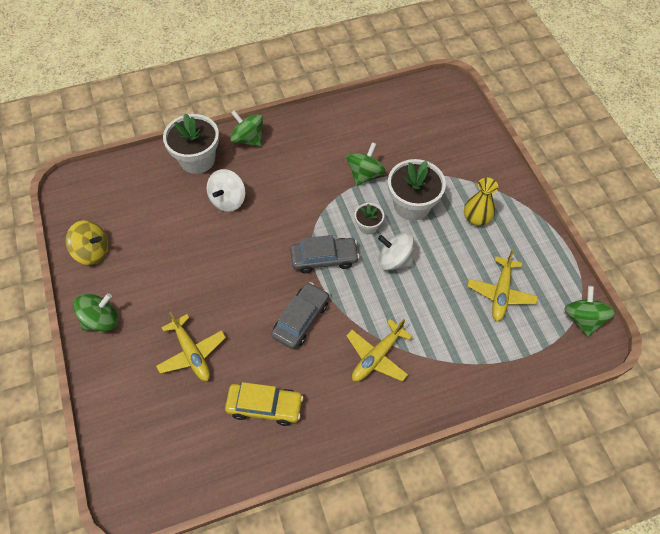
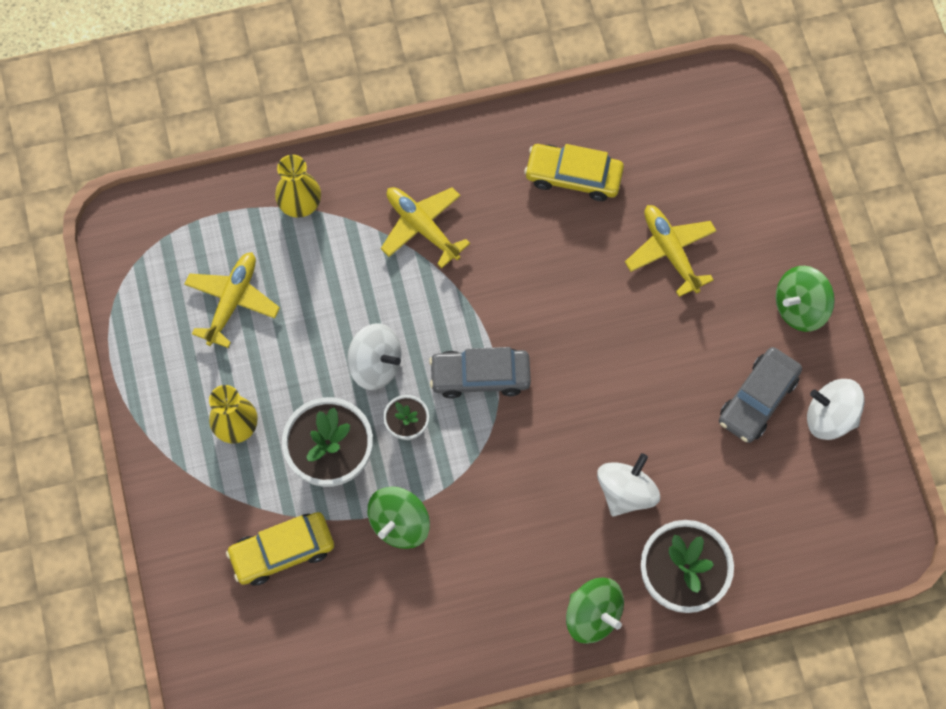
camera: 175 degrees left, 10 degrees up
yellow spinning top [65,220,108,265] -> white spinning top [807,379,865,440]
grey car [271,282,329,349] -> grey car moved to [719,347,802,443]
yellow plane [346,319,412,382] -> yellow plane turned 90 degrees counterclockwise [381,187,470,268]
green spinning top [564,286,615,337] -> none
none -> yellow car [226,512,334,586]
none -> yellow vase [275,155,321,218]

